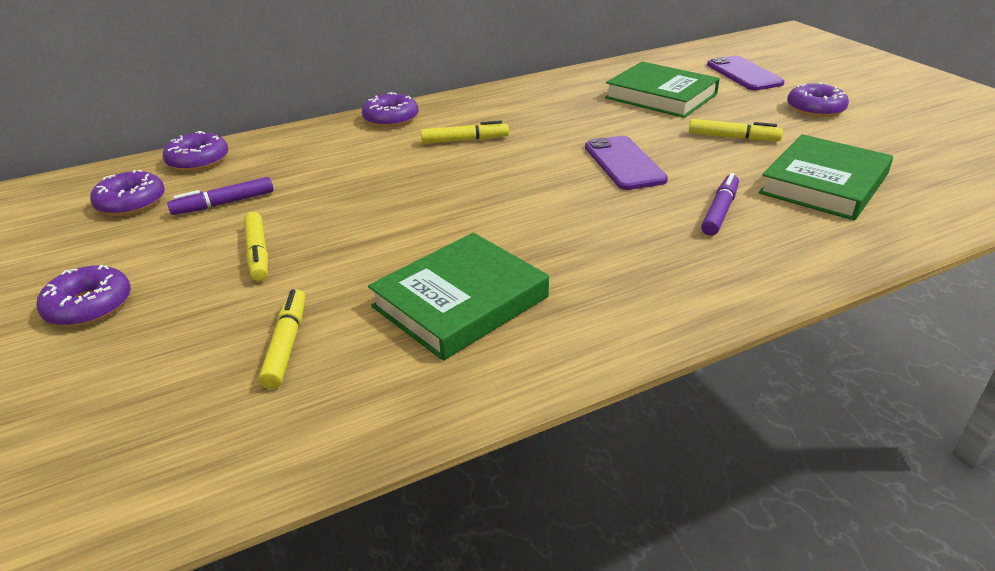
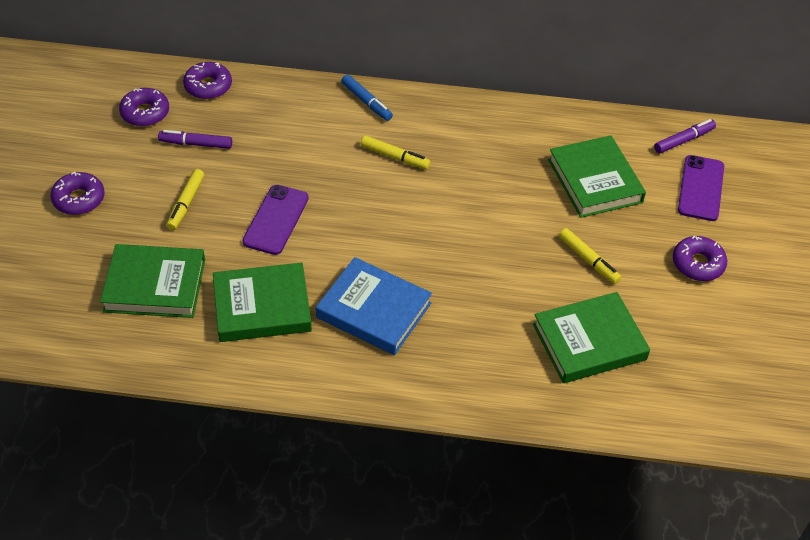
camera: 30 degrees right, 15 degrees up
yellow marker [259,289,305,389] -> green book [100,244,205,318]
purple donut [362,92,418,127] -> blue marker [341,75,393,121]
purple phone [585,136,668,190] -> purple phone moved to [242,185,309,255]
purple marker [701,173,739,236] -> purple marker moved to [654,119,716,154]
none -> blue book [316,257,432,355]

